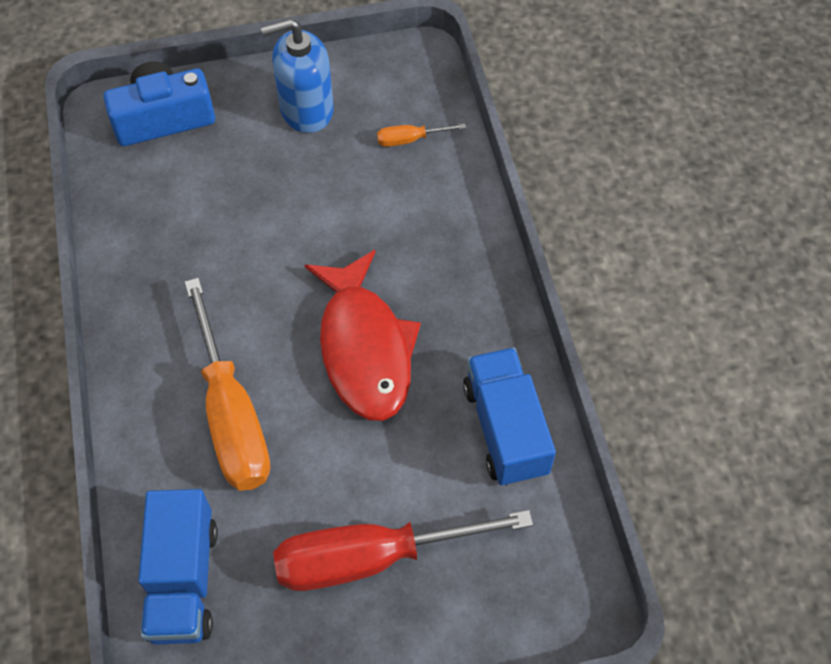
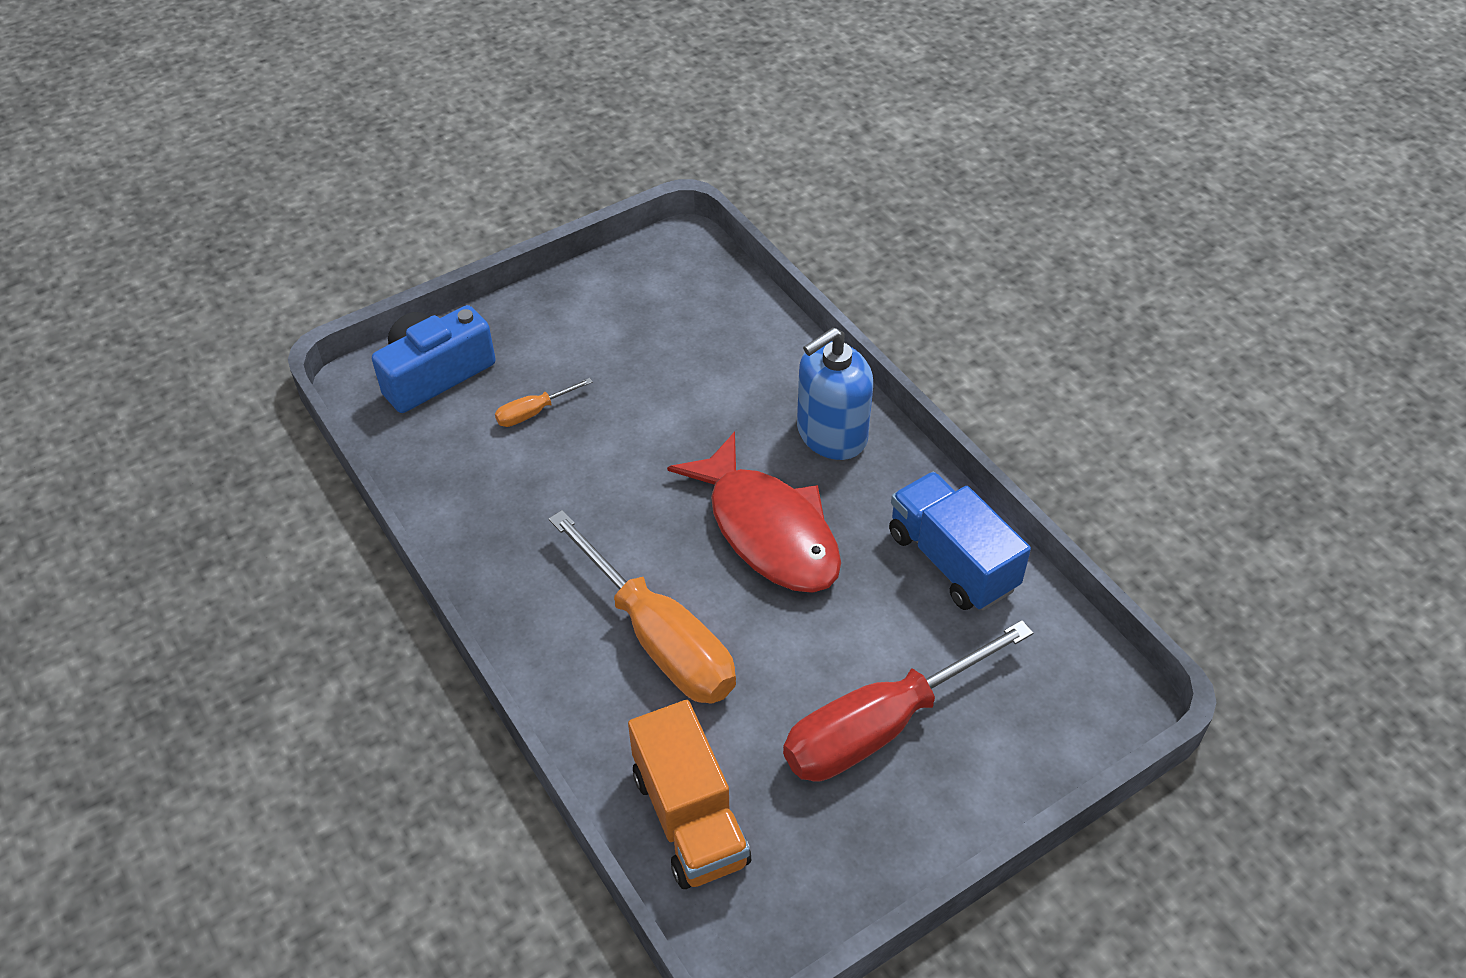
camera: 20 degrees left, 10 degrees down
blue truck [138,489,218,645] -> orange truck [628,700,751,889]
blue soap dispenser [261,18,334,133] -> blue soap dispenser moved to [797,327,873,460]
orange screwdriver [377,123,466,147] -> orange screwdriver moved to [495,378,593,427]

